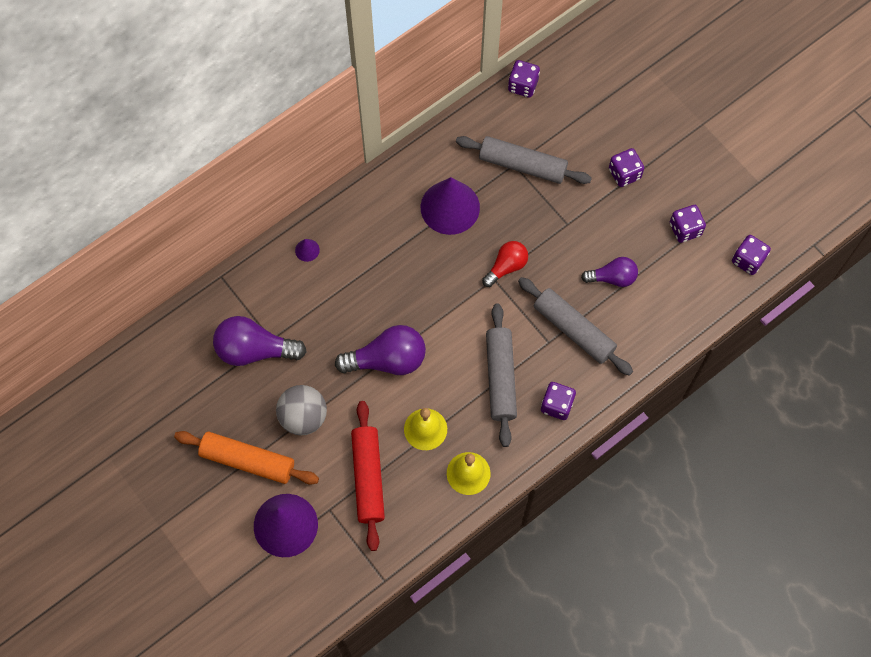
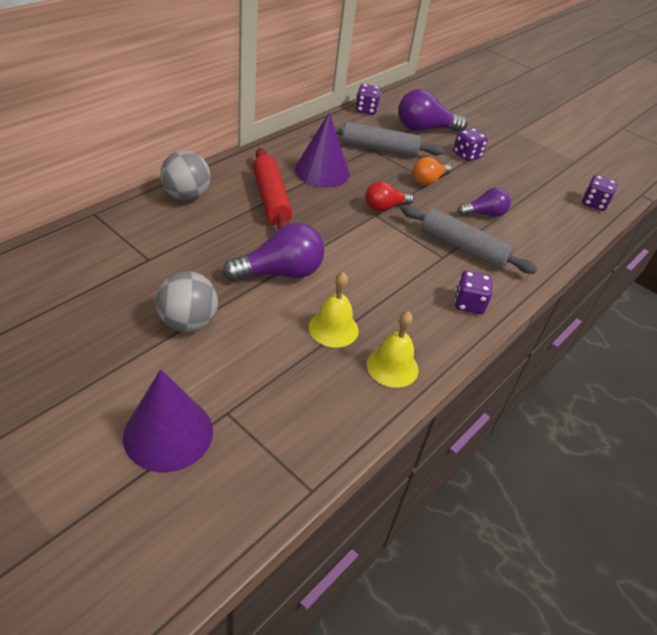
camera: 15 degrees left, 25 degrees down
orange rolling pin [174,431,319,485] -> none
purple light bulb [213,316,307,366] -> purple light bulb moved to [398,89,468,132]
purple cone [295,239,320,262] -> grey ball [160,150,211,201]
red rolling pin [351,401,385,551] -> red rolling pin moved to [253,148,293,229]
red light bulb [482,241,528,287] -> red light bulb turned 150 degrees counterclockwise [365,181,414,212]
grey rolling pin [486,304,517,447] -> none
purple dice [670,205,706,243] -> none
none -> orange light bulb [413,157,452,185]

